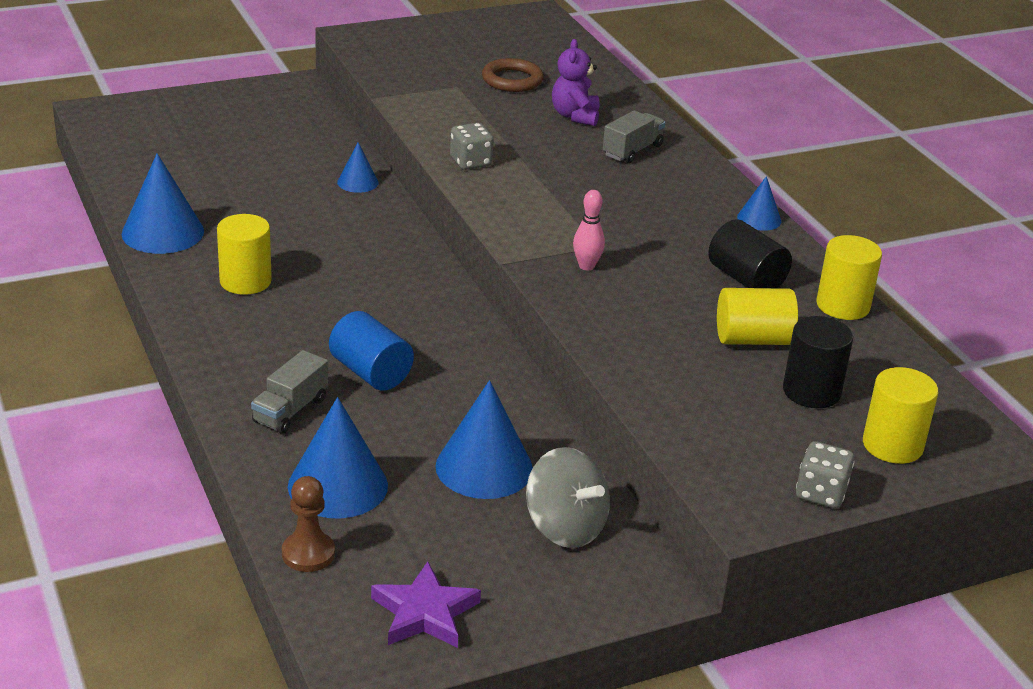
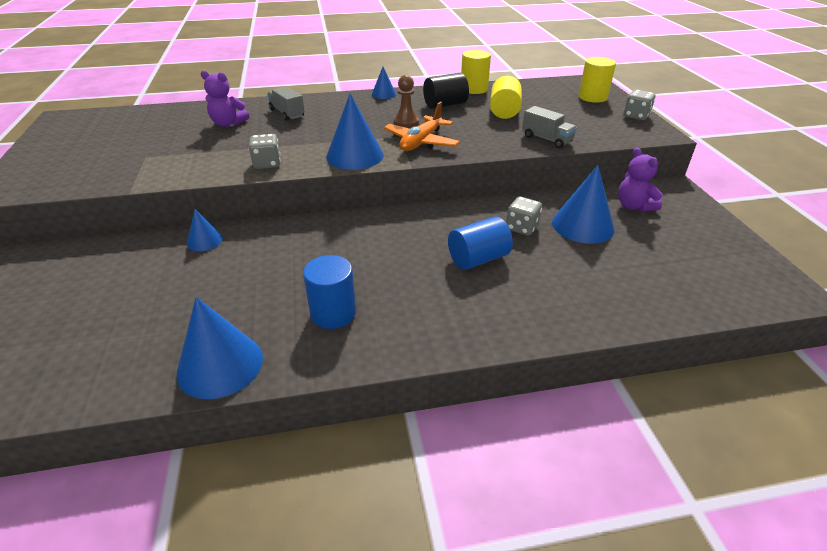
camera: 75 degrees left, 5 degrees up
yellow cylinder [217,214,272,295] -> blue cylinder [303,255,356,329]
grey truck [251,350,328,434] -> grey truck moved to [522,106,577,148]
brown pawn [282,476,335,572] -> brown pawn moved to [393,75,419,128]
blue cone [288,397,388,519] -> blue cone moved to [326,93,384,170]
purple star [371,562,481,648] -> none
brown ring [482,58,544,92] -> none
grey spinning top [526,447,610,548] -> purple teddy bear [618,148,663,212]
pink bowling pin [573,190,605,270] -> orange plane [384,102,460,151]
black cylinder [783,316,853,408] -> none
none -> grey dice [506,197,542,236]

